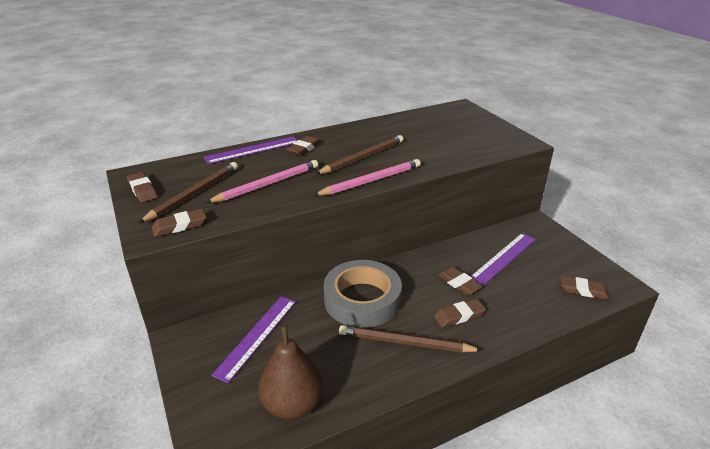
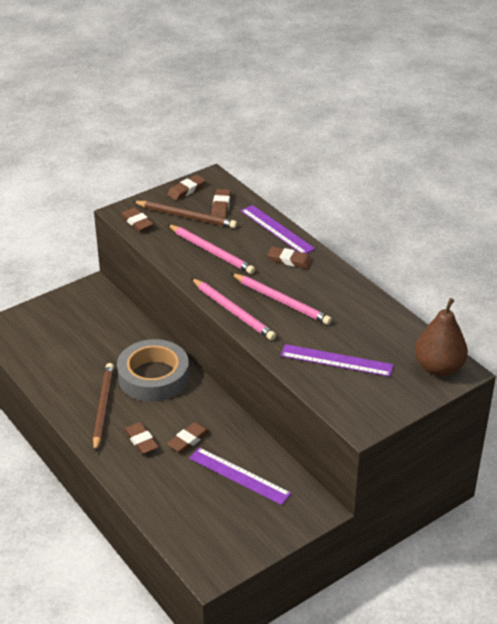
camera: 80 degrees right, 5 degrees up
purple ruler [211,296,296,383] -> purple ruler moved to [281,344,394,377]
brown pear [258,325,323,420] -> brown pear moved to [415,298,468,376]
brown pencil [316,135,403,174] -> pink pencil [231,273,332,325]
brown eraser [561,276,610,300] -> brown eraser moved to [211,189,231,218]

